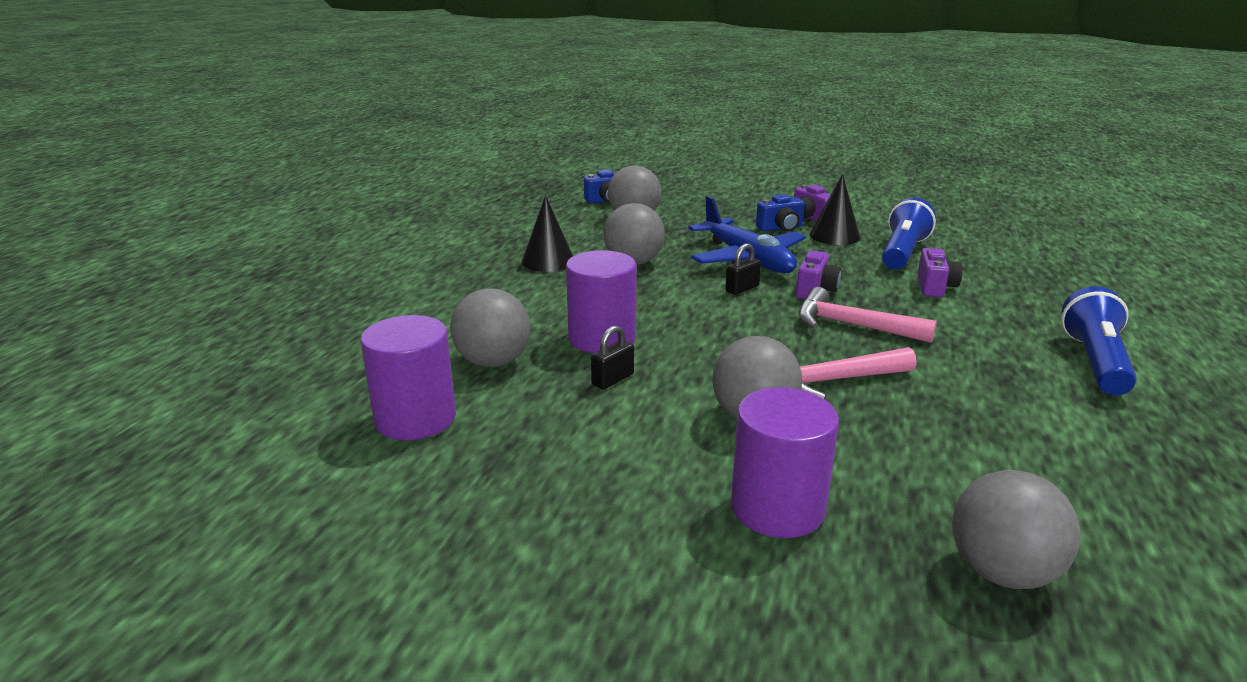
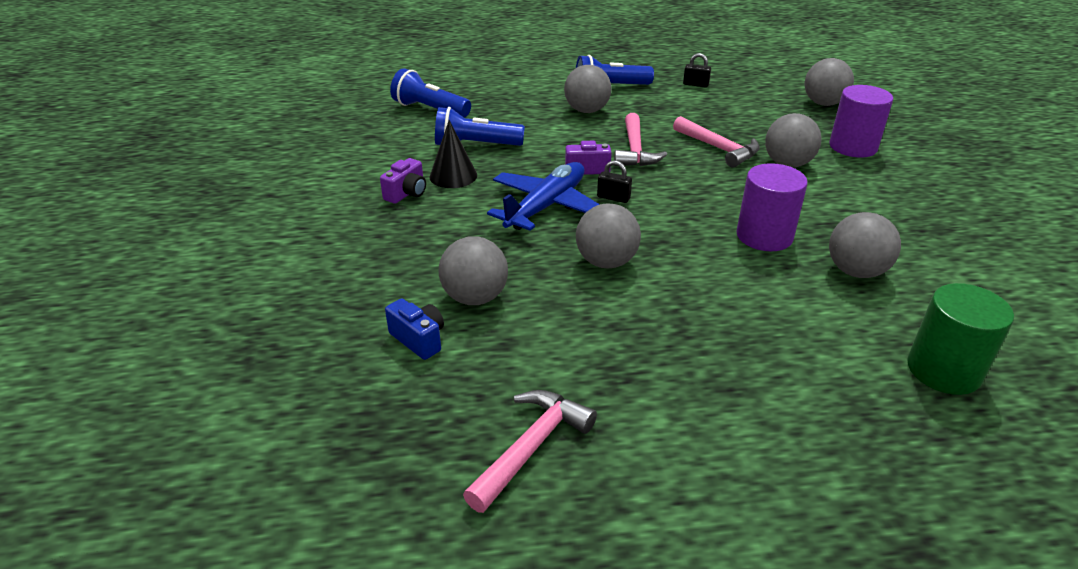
camera: 115 degrees left, 10 degrees up
purple cylinder [361,315,456,440] -> none
black cone [522,195,573,272] -> none
black padlock [591,326,634,390] -> black padlock moved to [683,53,711,87]
blue camera [756,194,805,232] -> none
purple camera [918,248,963,297] -> none
none -> blue flashlight [390,68,471,118]
none -> pink hammer [463,390,597,513]
none -> grey ball [564,65,611,113]
none -> green cylinder [907,283,1014,395]

